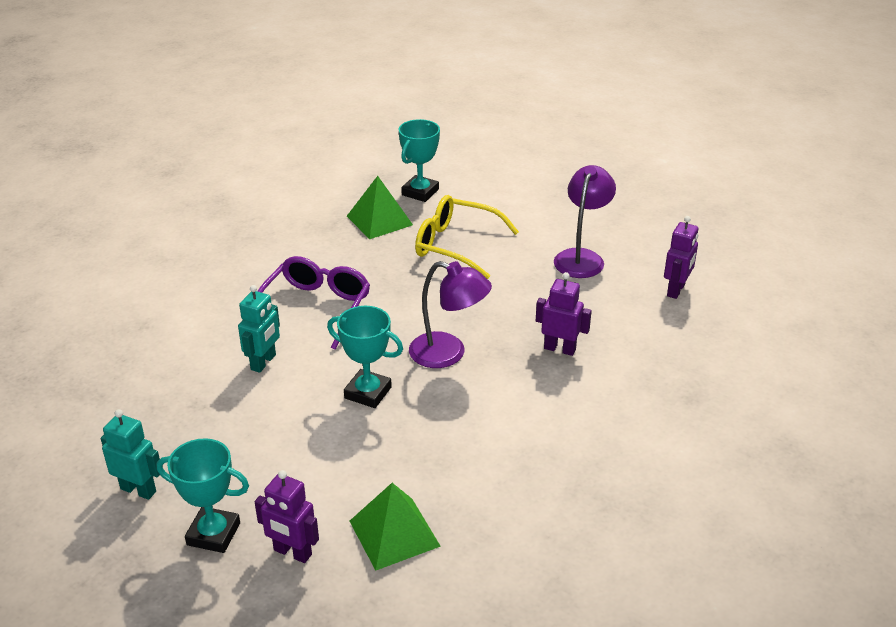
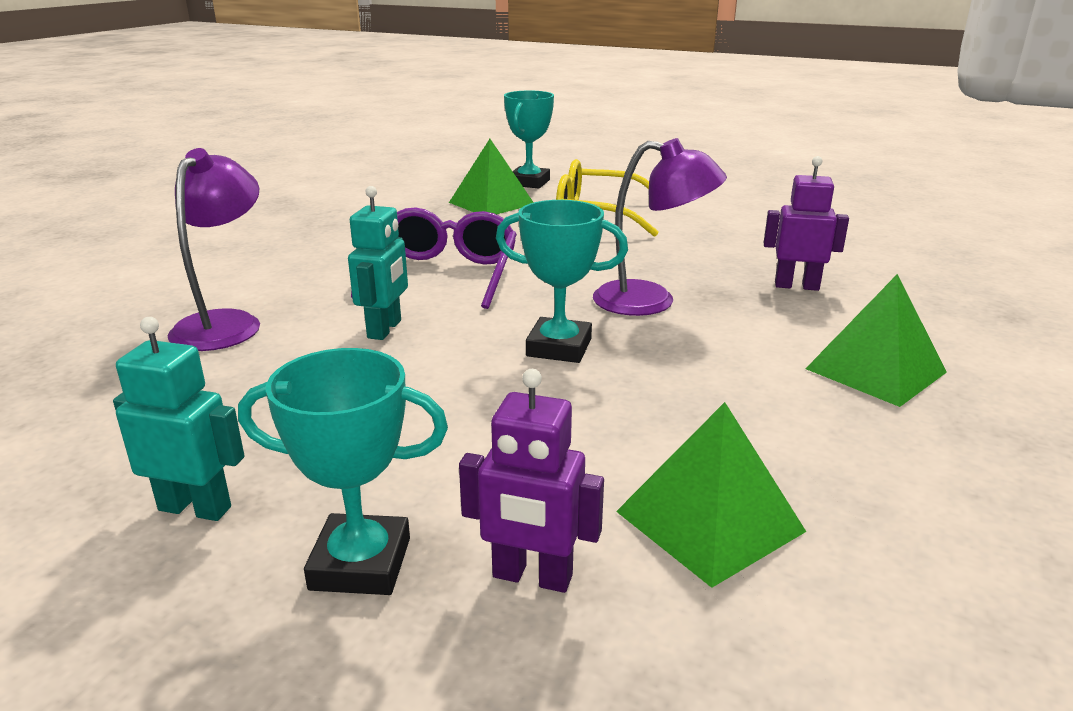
camera: 10 degrees left, 10 degrees down
purple lamp [554,165,616,278] -> purple lamp moved to [168,148,260,351]
purple robot [664,216,699,299] -> none
none -> green pyramid [805,274,947,407]

